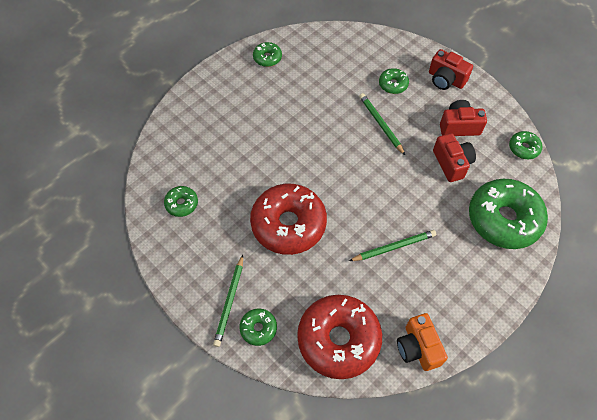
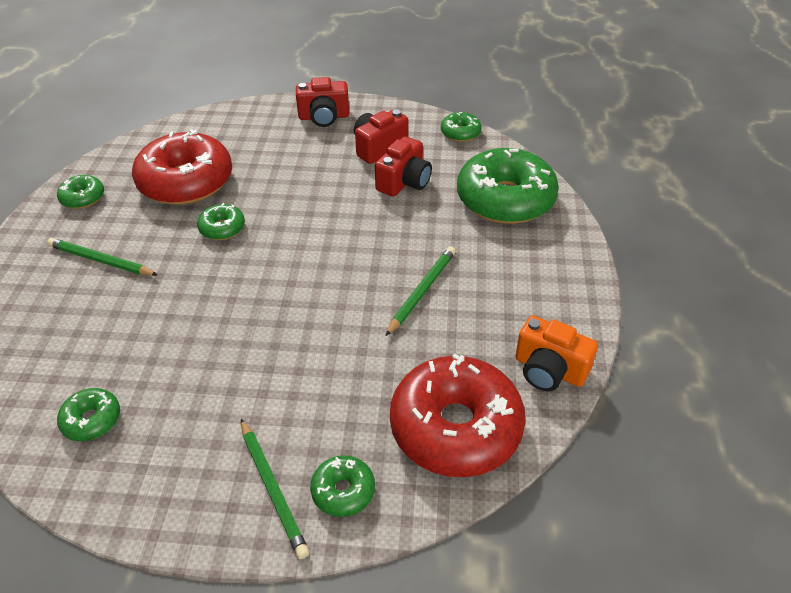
camera: 40 degrees left, 15 degrees down
red donut [250,184,327,255] -> red donut moved to [132,129,232,205]
green pencil [359,93,405,155] -> green pencil moved to [47,238,158,276]
green donut [379,68,409,94] -> green donut moved to [197,203,245,240]
red camera [433,133,476,182] -> red camera turned 90 degrees clockwise [375,136,432,197]

